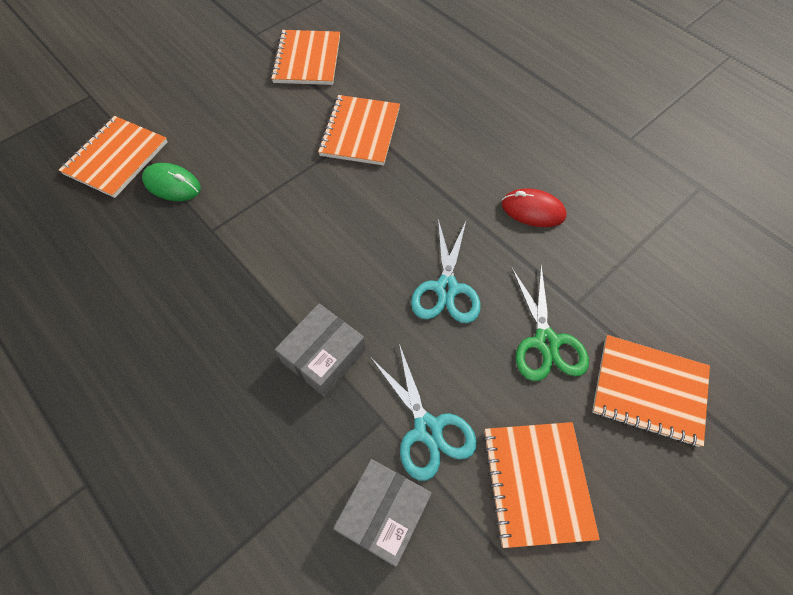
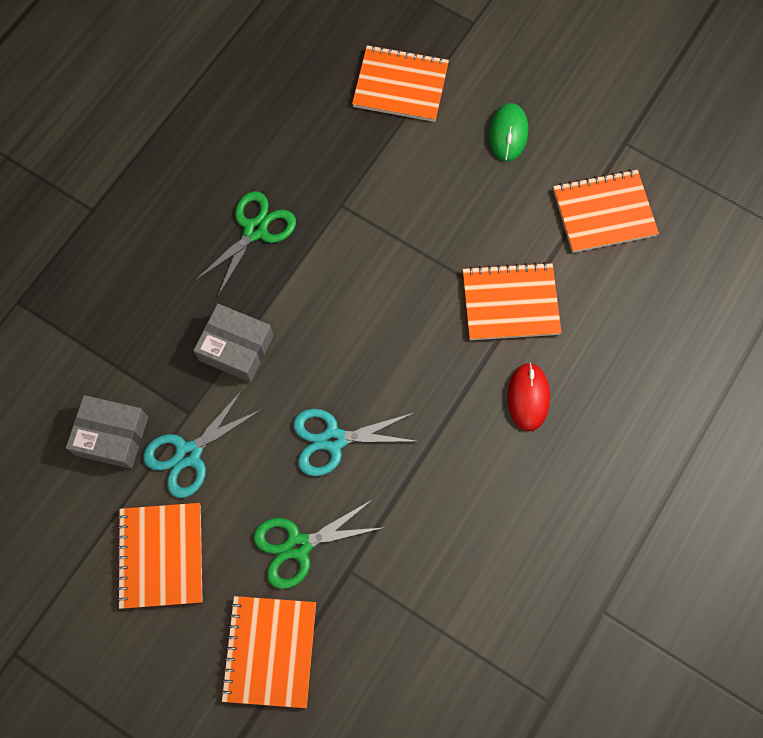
camera: 75 degrees right, 10 degrees up
green mouse [142,163,201,201] -> green mouse moved to [489,103,528,161]
orange notebook [482,422,600,548] -> orange notebook turned 75 degrees counterclockwise [117,503,203,609]
red mouse [502,189,567,227] -> red mouse moved to [507,362,550,431]
none -> green scissors [194,191,296,298]

